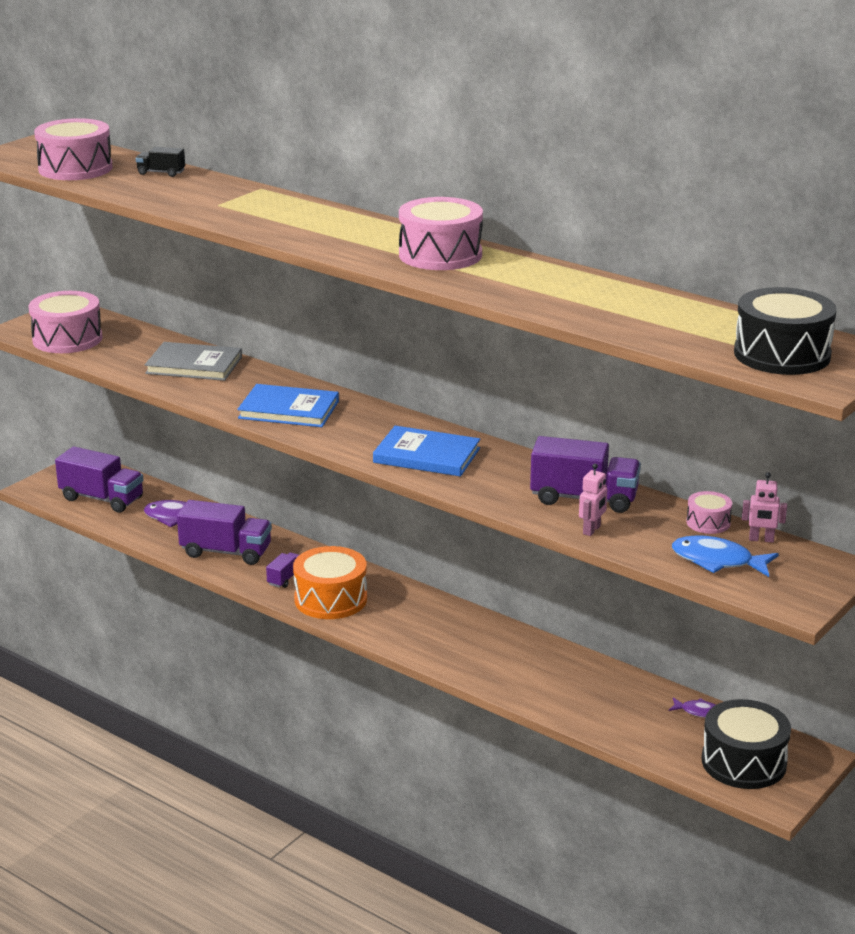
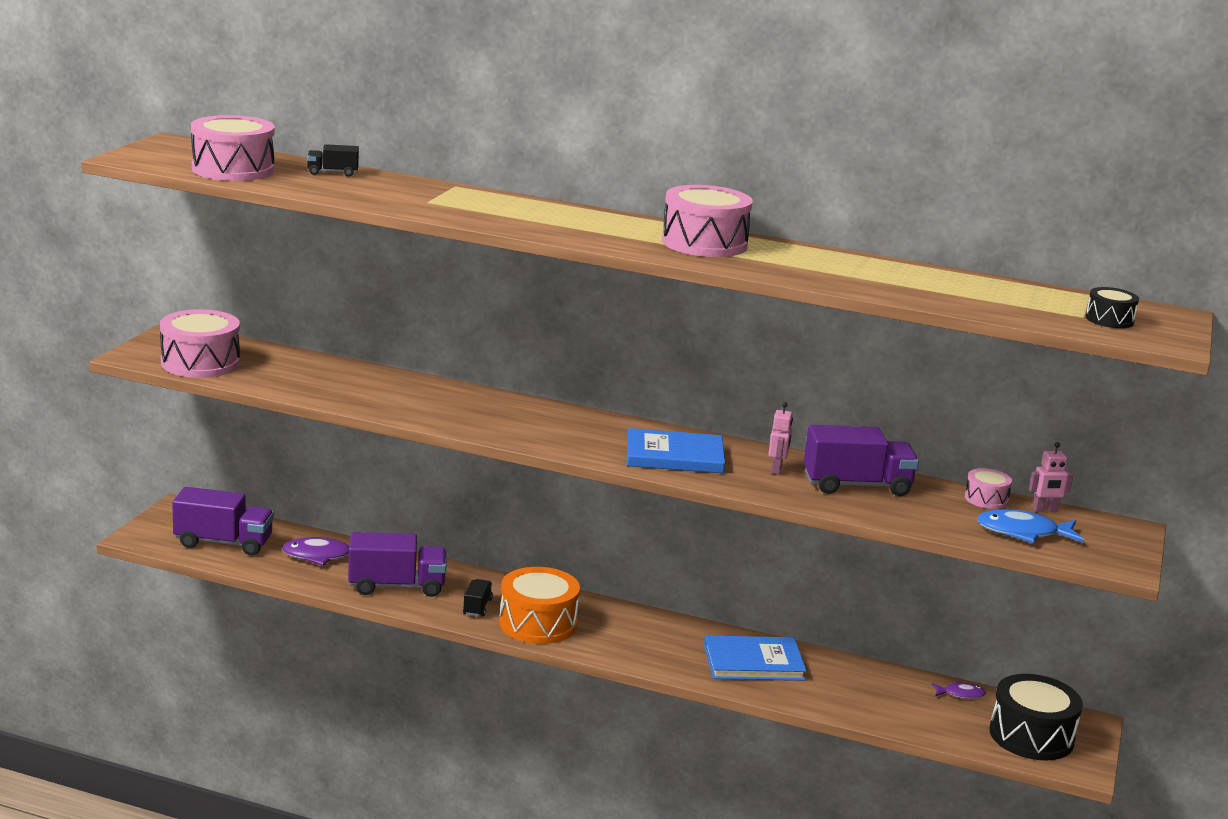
camera: 20 degrees left, 5 degrees down
grey book [145,342,242,381] -> none
blue book [237,384,339,427] -> blue book moved to [704,635,807,681]
purple truck [266,552,299,588] -> black truck [463,579,493,617]
pink robot [579,464,607,536] -> pink robot moved to [768,402,793,474]
black drum [734,287,837,375] -> black drum [1086,287,1139,328], size x0.51

